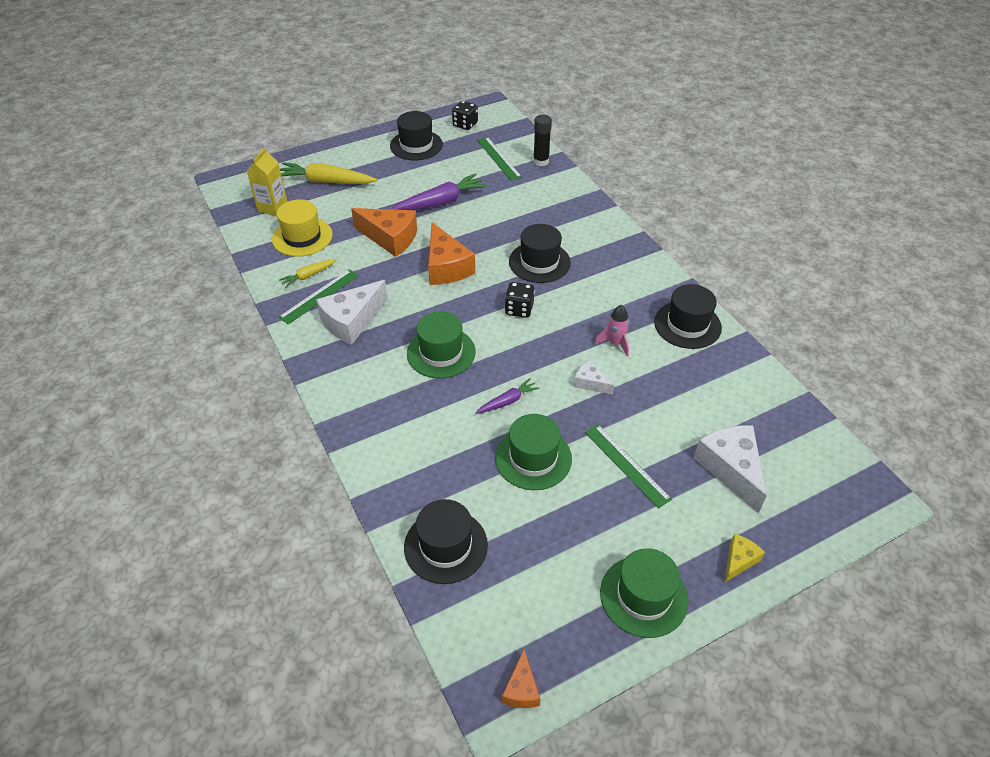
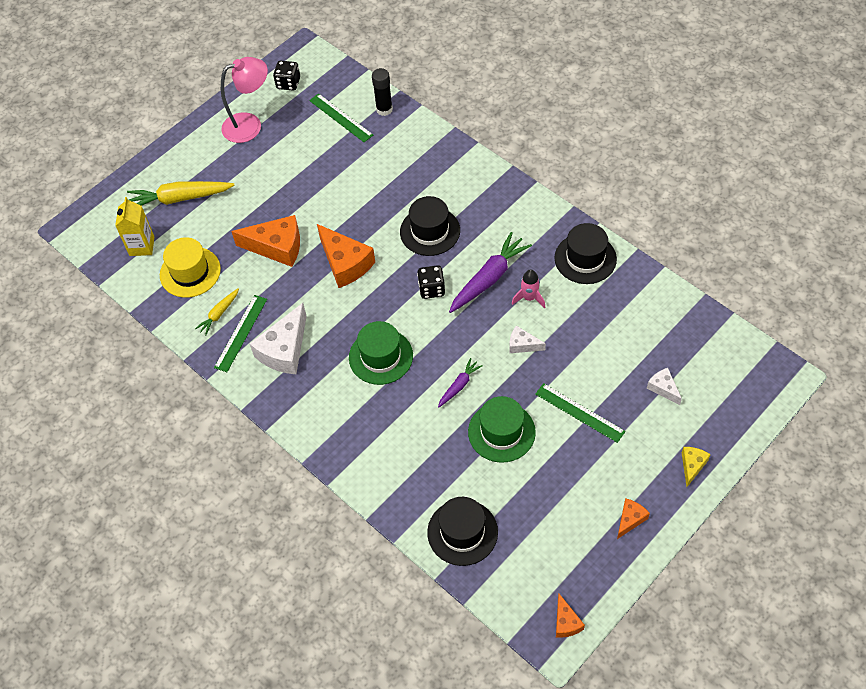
camera: 15 degrees left, 10 degrees up
black hat [390,111,443,160] -> pink lamp [221,57,268,143]
purple carrot [391,173,488,210] -> purple carrot moved to [449,232,532,313]
green hat [600,548,688,638] -> orange cheese [617,498,650,539]
white cheese [694,425,767,513] -> white cheese [647,368,682,405], size x0.52

